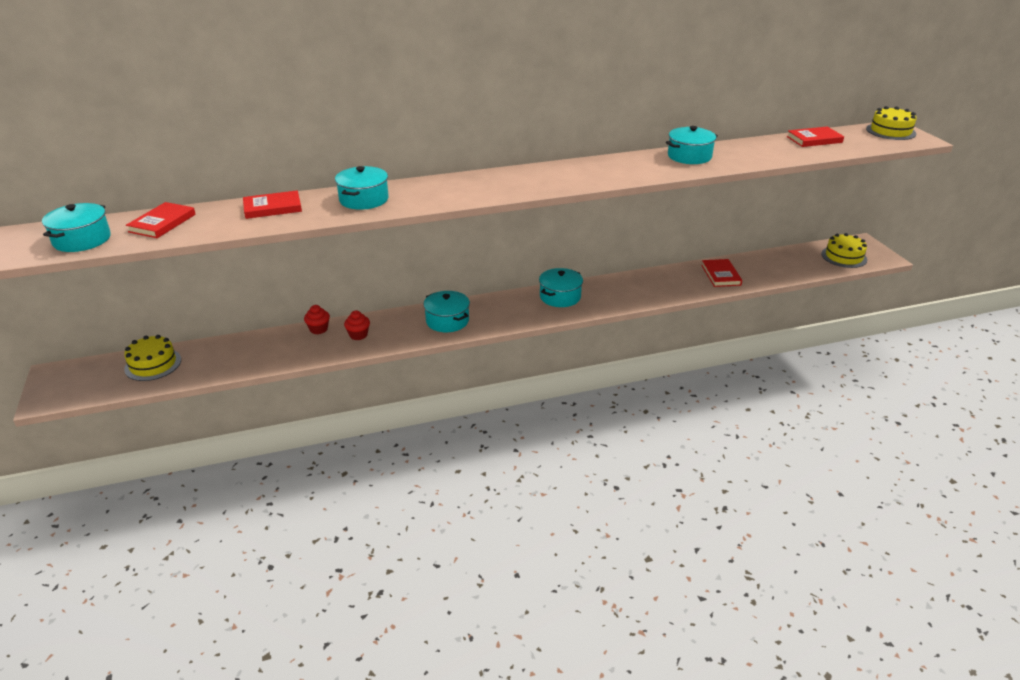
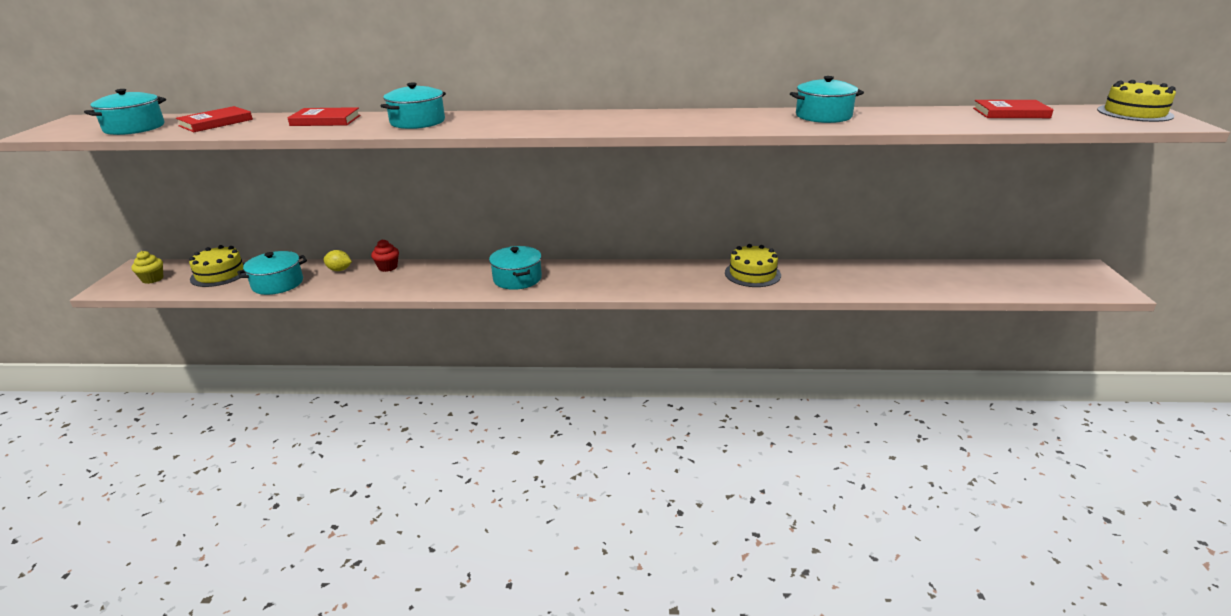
camera: 20 degrees right, 5 degrees down
red cupcake [344,310,370,340] -> none
turquoise pot [539,268,583,307] -> turquoise pot moved to [237,251,307,295]
red book [701,259,742,287] -> none
yellow cake [821,233,867,268] -> yellow cake moved to [725,244,781,287]
none -> yellow cupcake [131,251,163,284]
none -> yellow lemon [323,250,352,271]

